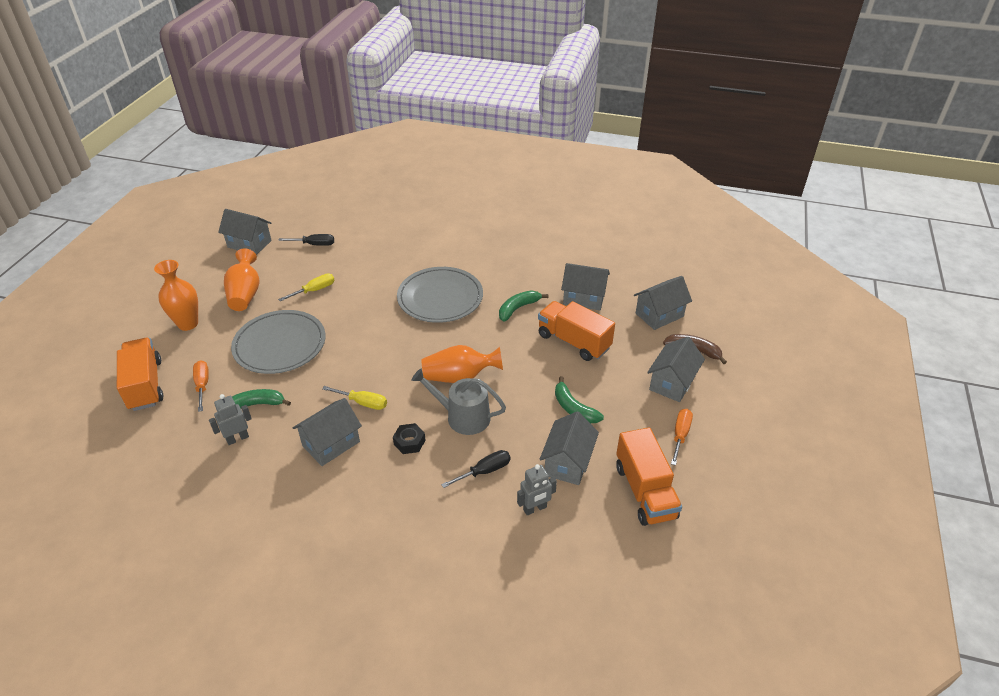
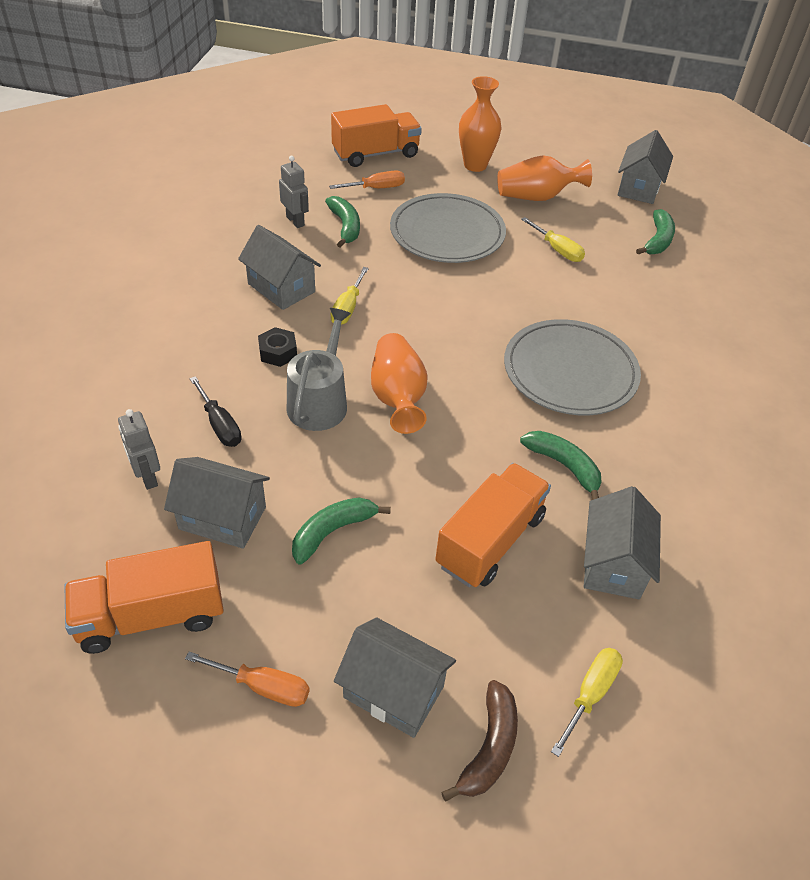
camera: 85 degrees right, 5 degrees up
black screwdriver [278,234,334,246] -> green banana [636,209,675,254]
grey house [634,276,692,330] -> yellow screwdriver [551,648,623,757]

